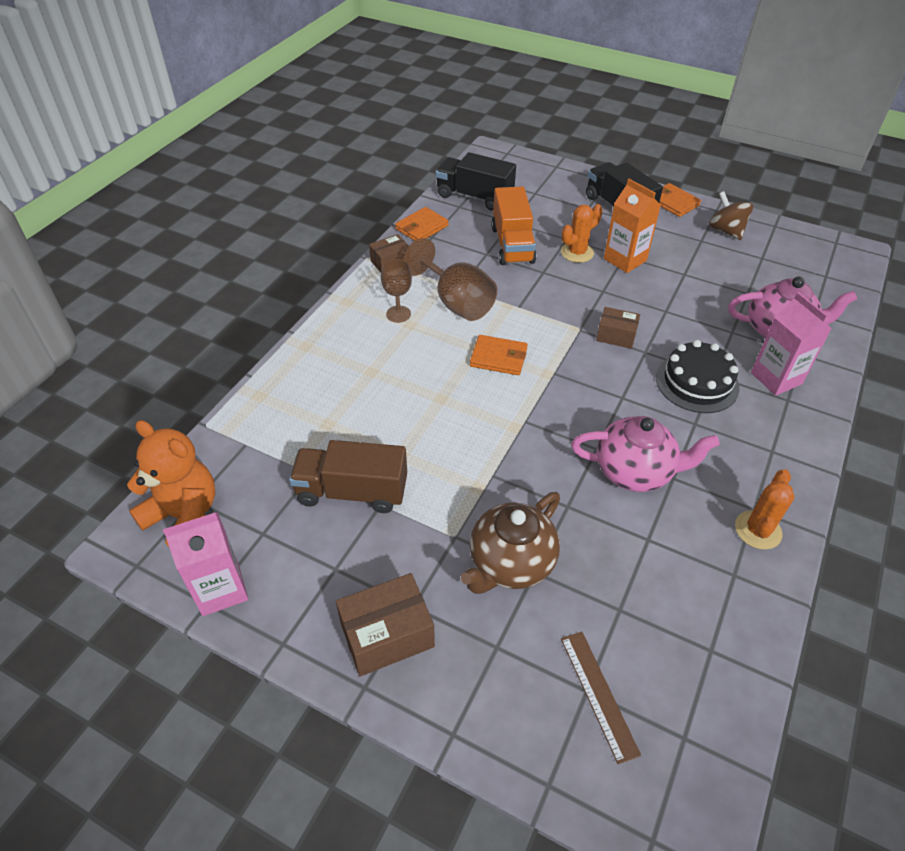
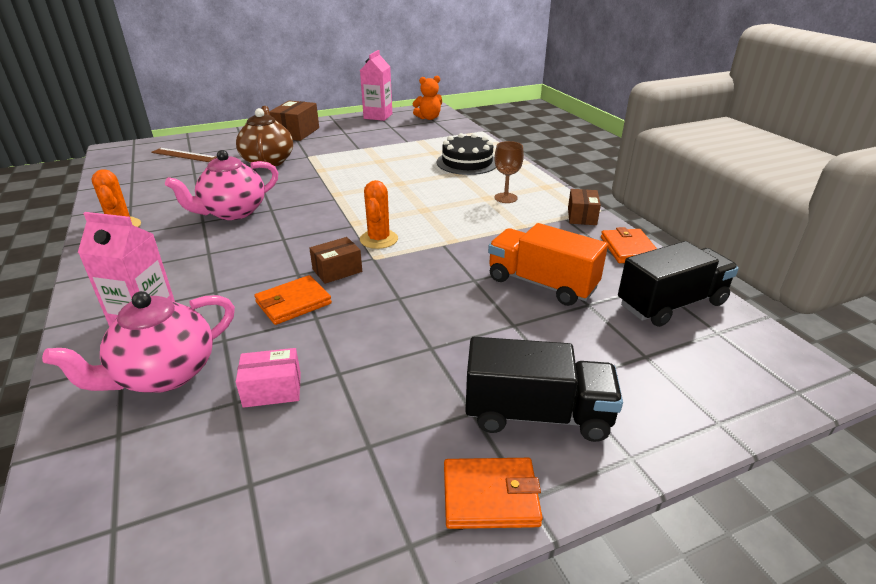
camera: 130 degrees right, 15 degrees down
orange teddy bear [127,420,215,547] -> orange teddy bear [412,76,442,120], size x0.65
brown truck [289,440,407,513] -> none
brown goblet [403,238,497,321] -> none
orange wallet [470,335,528,375] -> orange wallet moved to [254,275,332,325]
orange cactus [561,204,603,263] -> orange cactus moved to [360,180,398,249]
orange carton [604,179,661,273] -> none
black cake [656,340,739,413] -> black cake moved to [437,133,496,175]
brown spinning top [709,191,753,240] -> none
none -> pink box [236,348,301,408]

